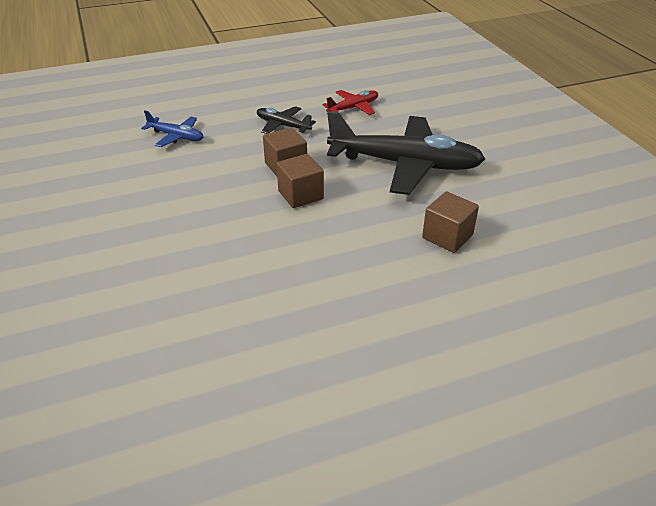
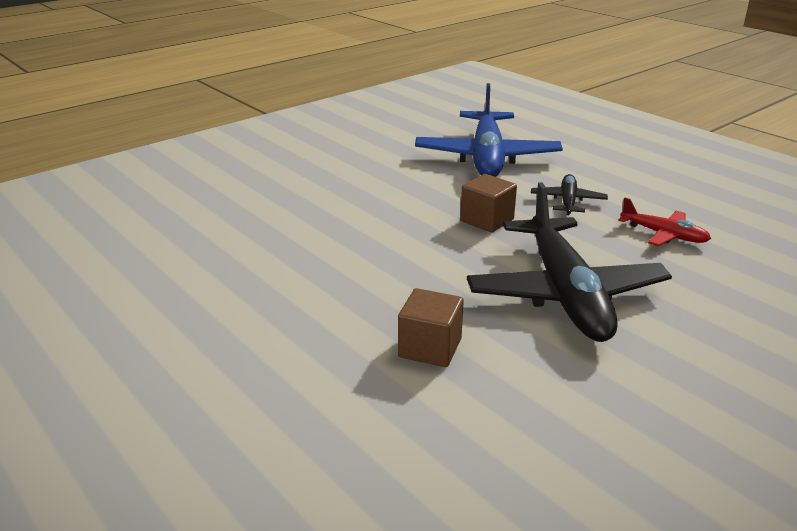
camera: 70 degrees right, 10 degrees down
blue plane [141,111,204,147] -> blue plane [415,83,563,177], size x2.16
brown cube [277,154,324,208] -> none

